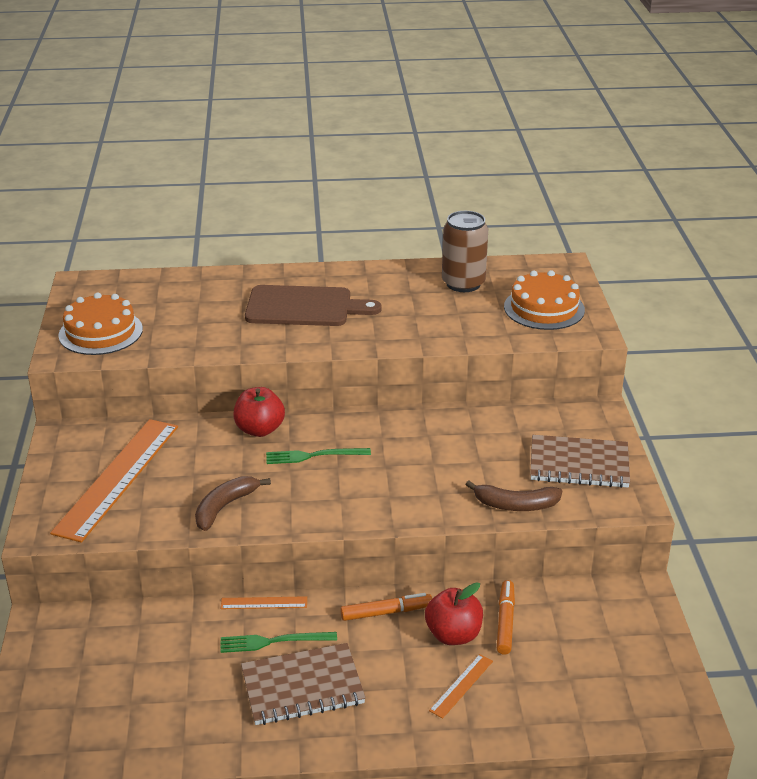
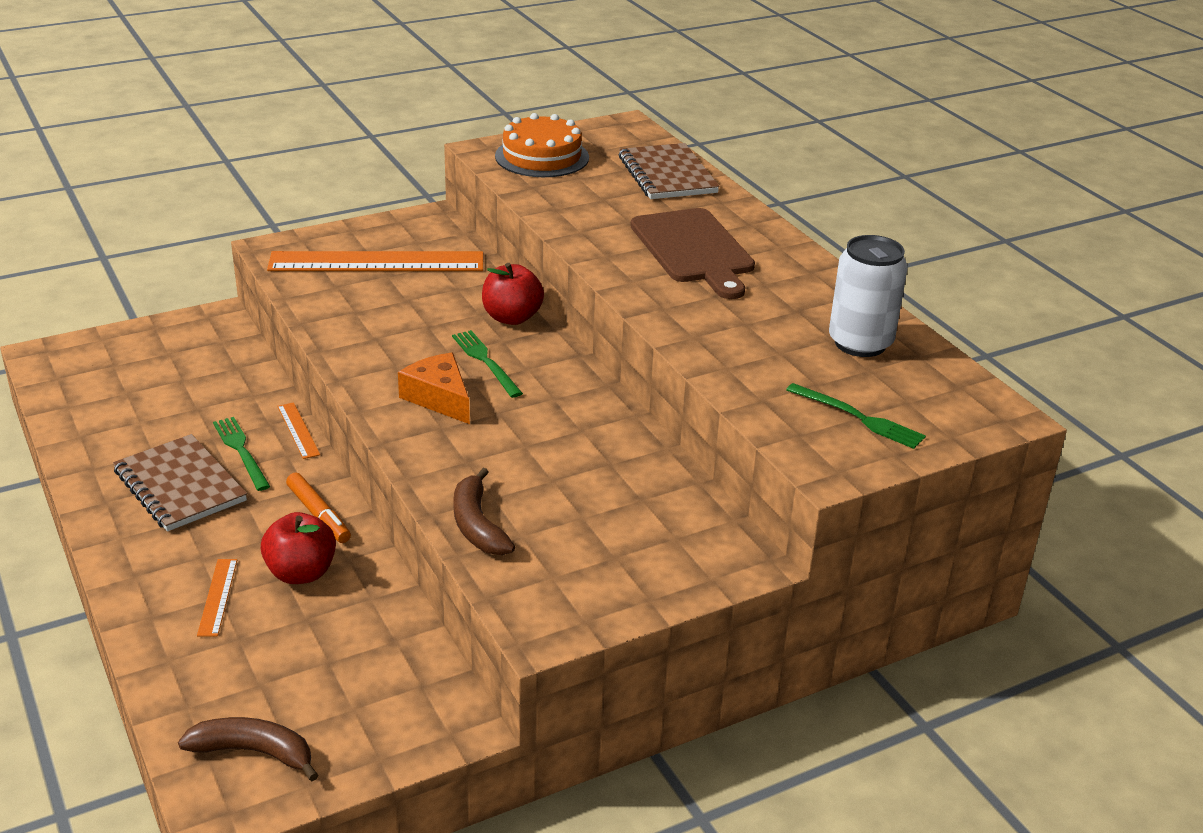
camera: 65 degrees right, 0 degrees up
brown banana [195,476,271,531] -> brown banana moved to [178,717,318,781]
orange ruler [429,654,493,719] -> orange ruler turned 75 degrees clockwise [197,559,237,636]
brown can [442,211,488,292] -> white can [829,235,908,357]
orange marker [497,580,515,655] -> none
orange cake [504,270,585,330] -> green fork [786,383,926,449]
brown notebook [530,435,630,488] -> brown notebook moved to [619,143,720,199]
none -> orange cheese [398,353,470,424]

